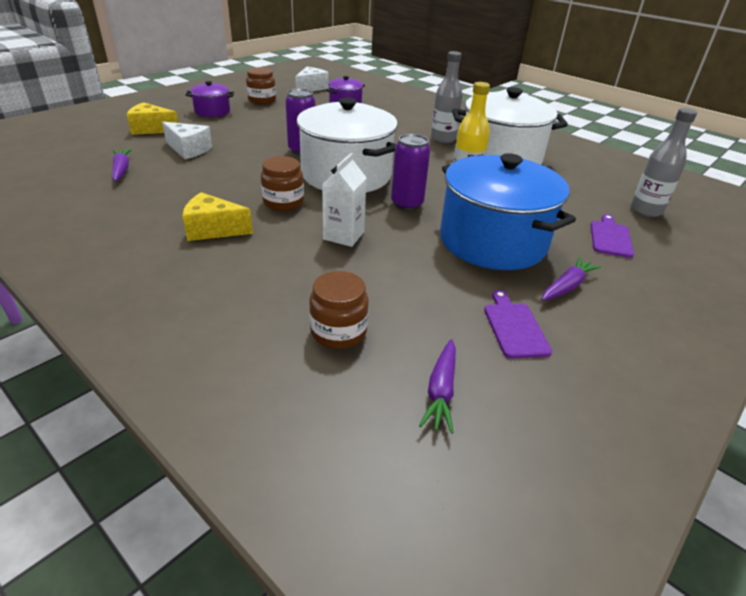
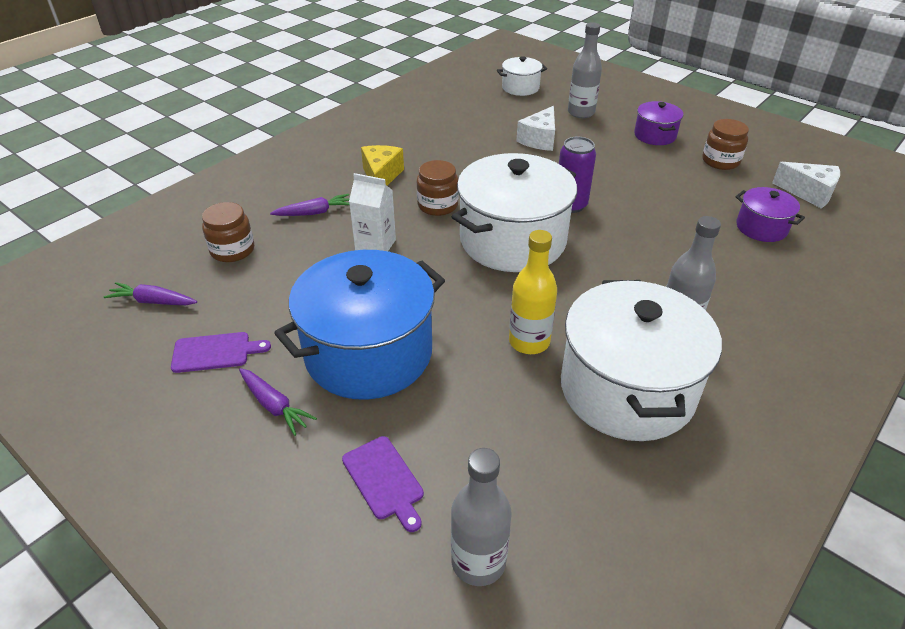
camera: 90 degrees right, 5 degrees up
purple carrot [112,149,132,181] -> purple carrot moved to [270,194,350,216]
yellow cheese [127,102,178,135] -> grey bottle [568,22,602,118]
purple can [391,134,430,210] -> none
purple cutting board [591,214,634,258] -> purple cutting board turned 45 degrees clockwise [342,436,424,532]
none -> white pot [497,56,547,96]

